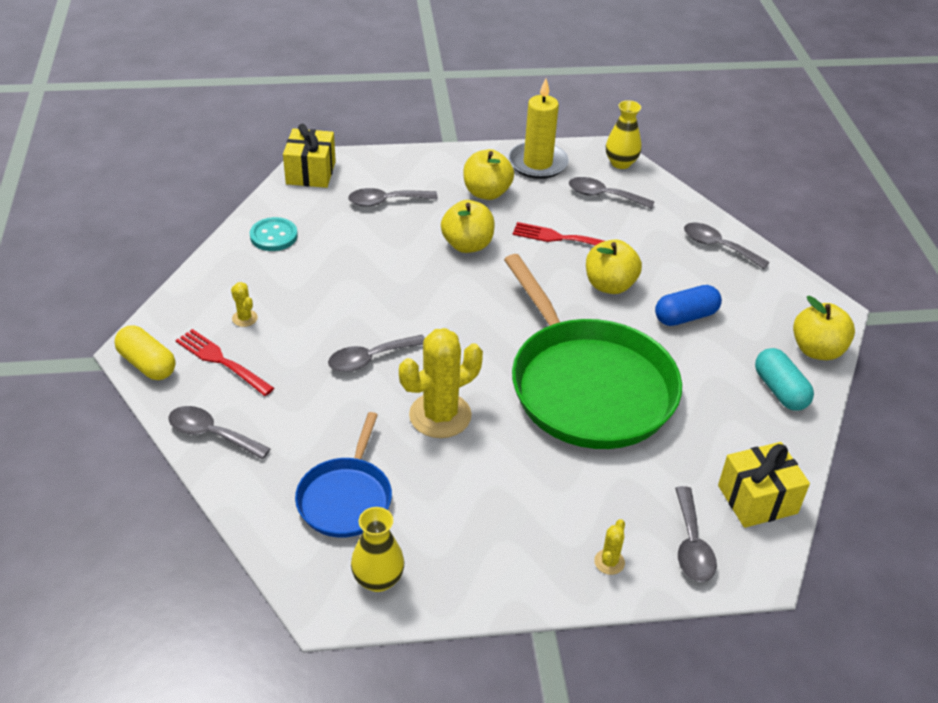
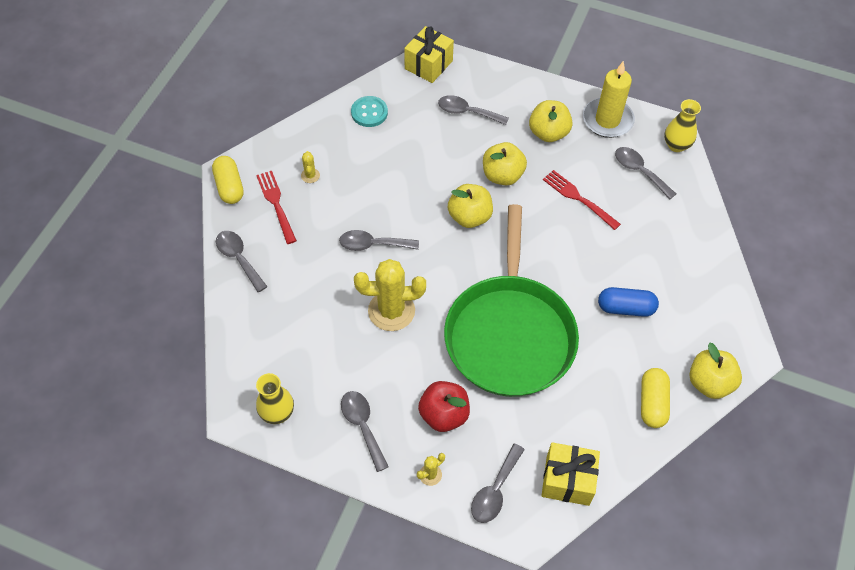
camera: 30 degrees right, 15 degrees up
blue pan [295,412,392,538] -> none
yellow apple [586,239,642,294] -> yellow apple moved to [448,184,493,228]
grey spoon [684,223,770,269] -> grey spoon moved to [341,391,389,472]
turquoise capsule [755,348,814,411] -> yellow capsule [641,368,670,428]
none -> red apple [418,381,470,432]

